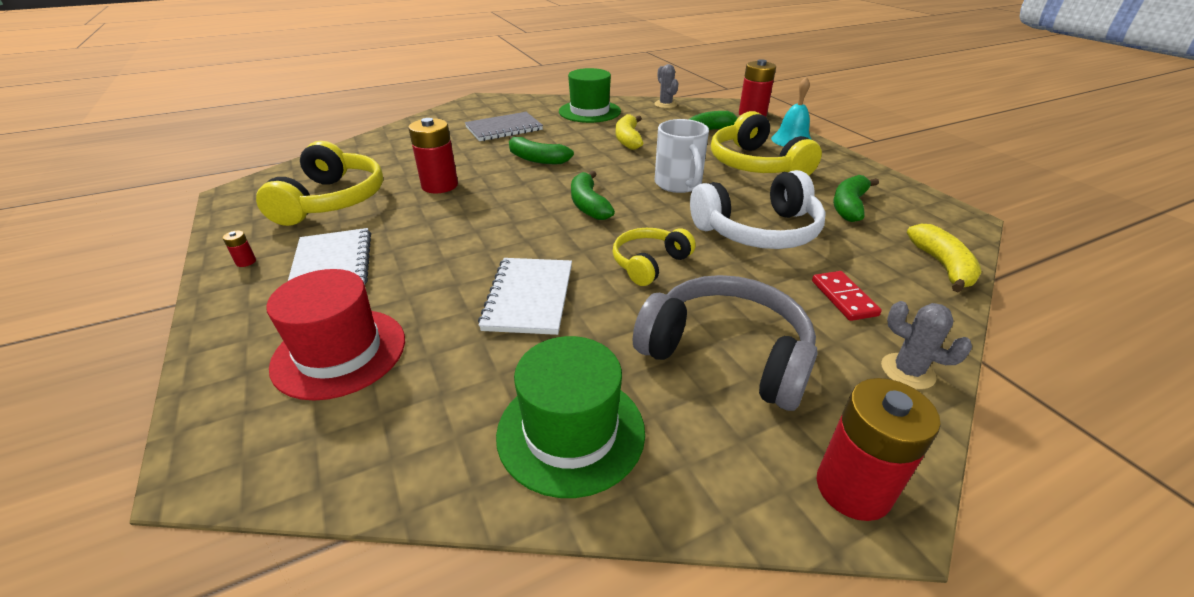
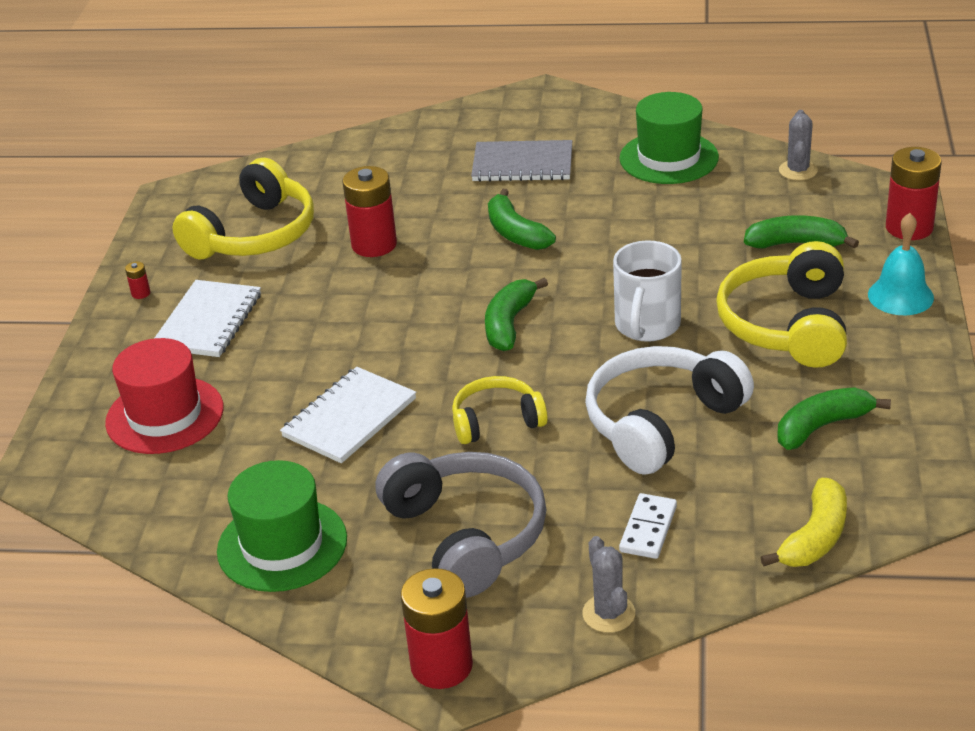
camera: 35 degrees right, 0 degrees up
yellow banana [616,114,643,150] -> none
white headphones [690,170,826,249] -> white headphones turned 120 degrees clockwise [585,346,754,475]
red domino [812,271,882,321] -> white domino [619,493,677,559]

